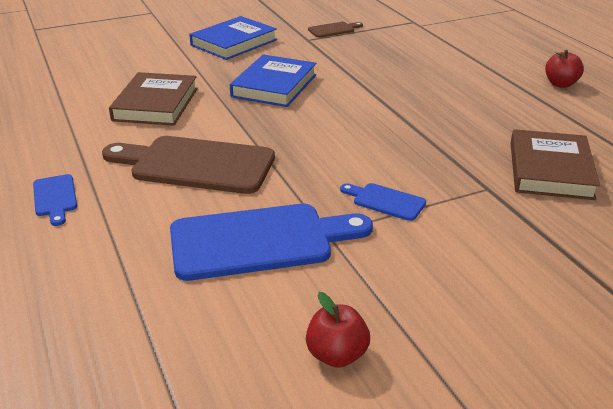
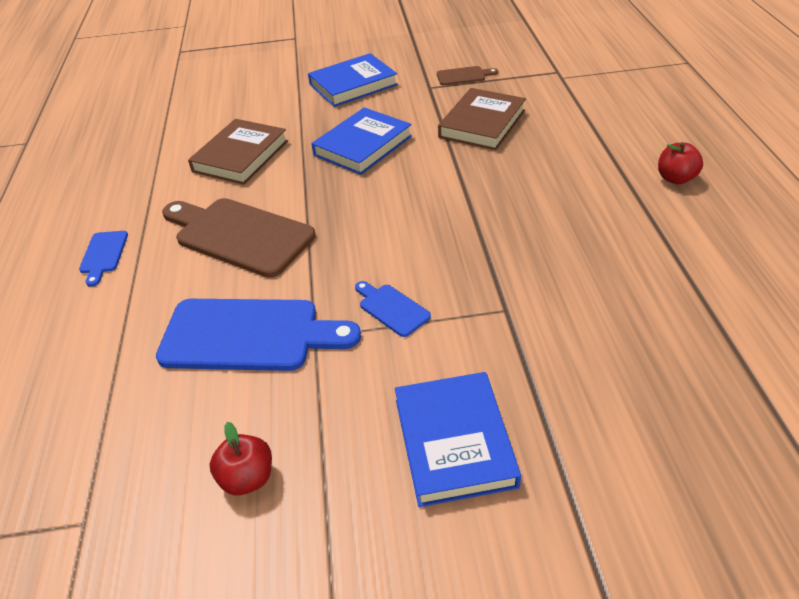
camera: 20 degrees right, 10 degrees up
brown book [511,129,600,200] -> brown book moved to [438,88,526,150]
none -> blue book [395,372,521,507]

